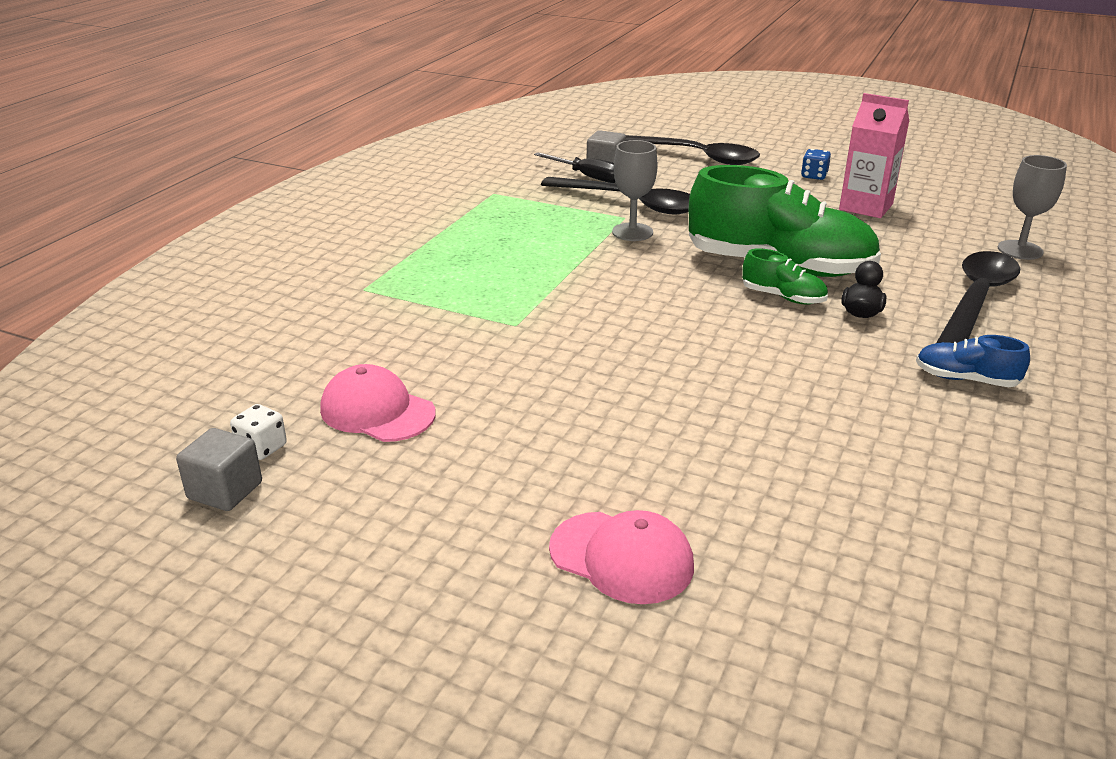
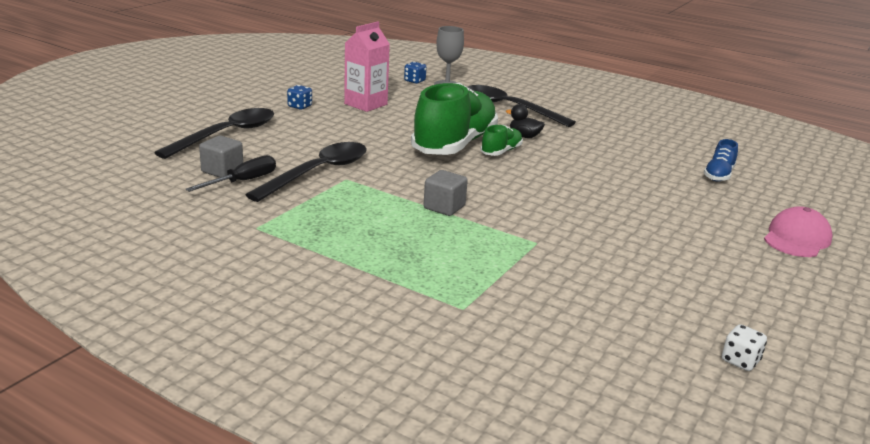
camera: 85 degrees left, 5 degrees down
grey cube [176,428,262,511] -> grey cube moved to [423,170,468,216]
pink cap [320,364,436,442] -> none
grey goblet [612,140,658,241] -> none
blue shoe [916,335,1030,387] -> blue shoe moved to [704,139,738,182]
none -> blue dice [404,62,427,84]

